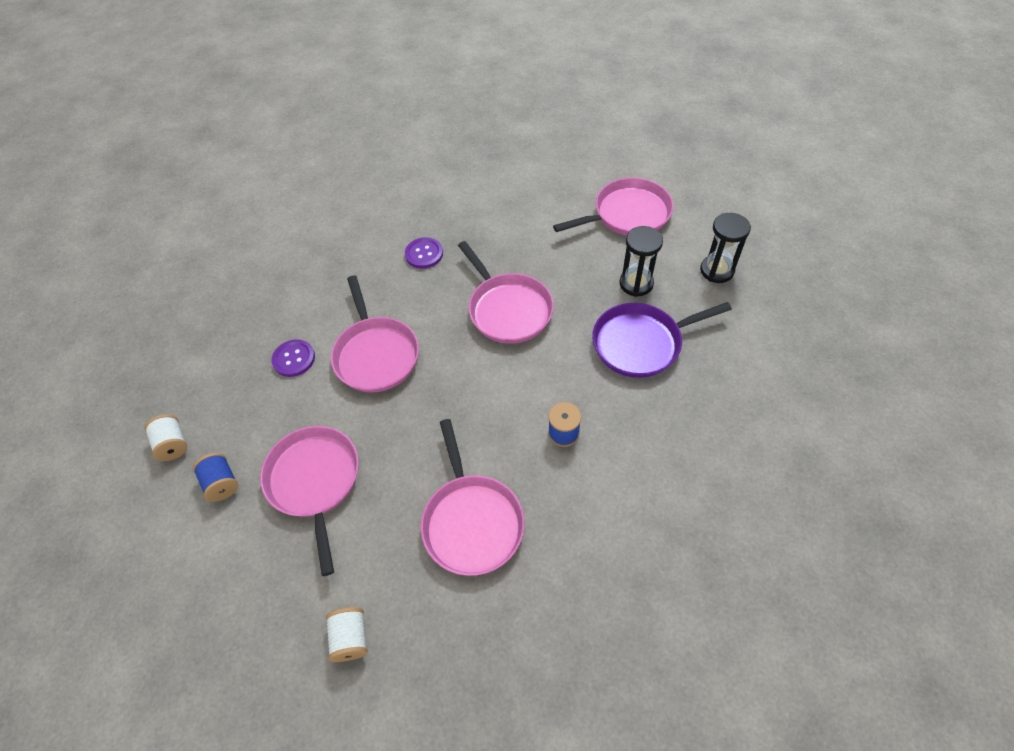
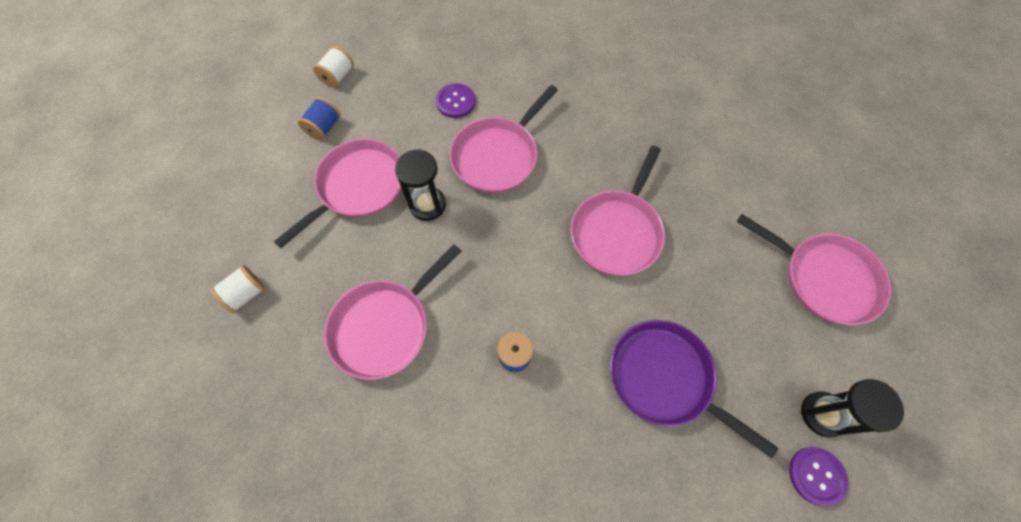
camera: 55 degrees right, 10 degrees up
purple button [405,237,443,269] -> purple button moved to [789,447,848,506]
black hourglass [619,226,663,297] -> black hourglass moved to [395,149,446,221]

